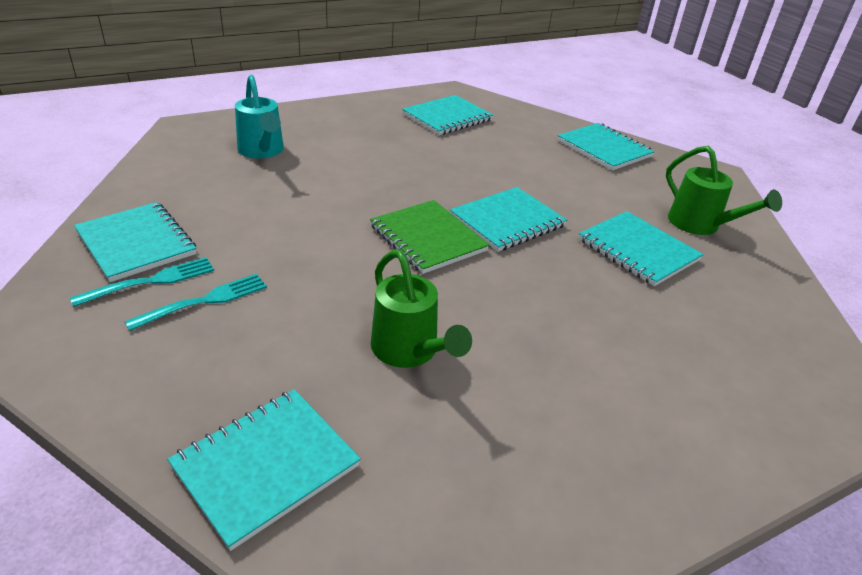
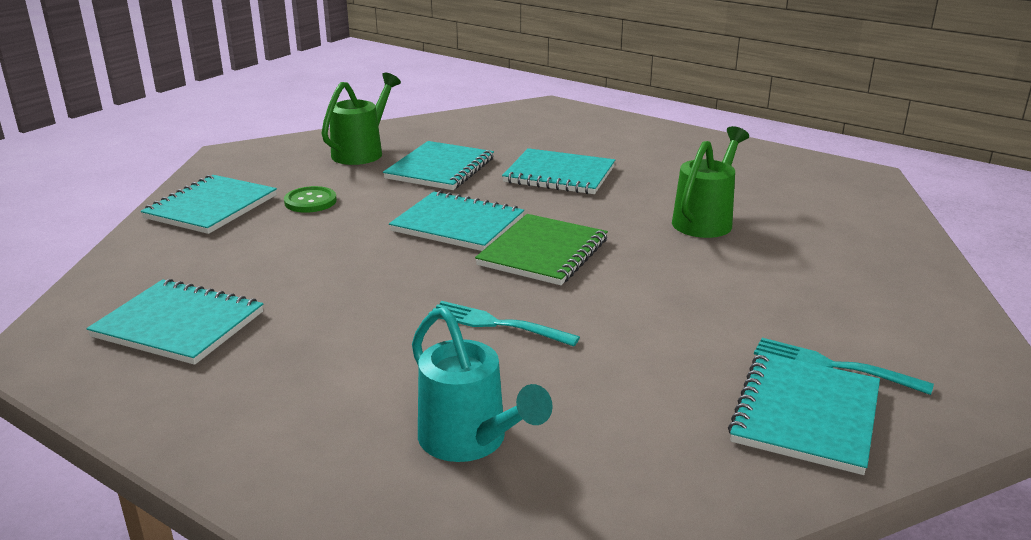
camera: 115 degrees left, 10 degrees down
turquoise fork [125,274,267,331] -> turquoise fork moved to [428,301,580,346]
turquoise notebook [167,389,361,551] -> turquoise notebook moved to [502,148,615,194]
turquoise watering can [235,75,284,159] -> turquoise watering can turned 105 degrees clockwise [412,307,553,462]
none -> green button [284,186,337,213]

